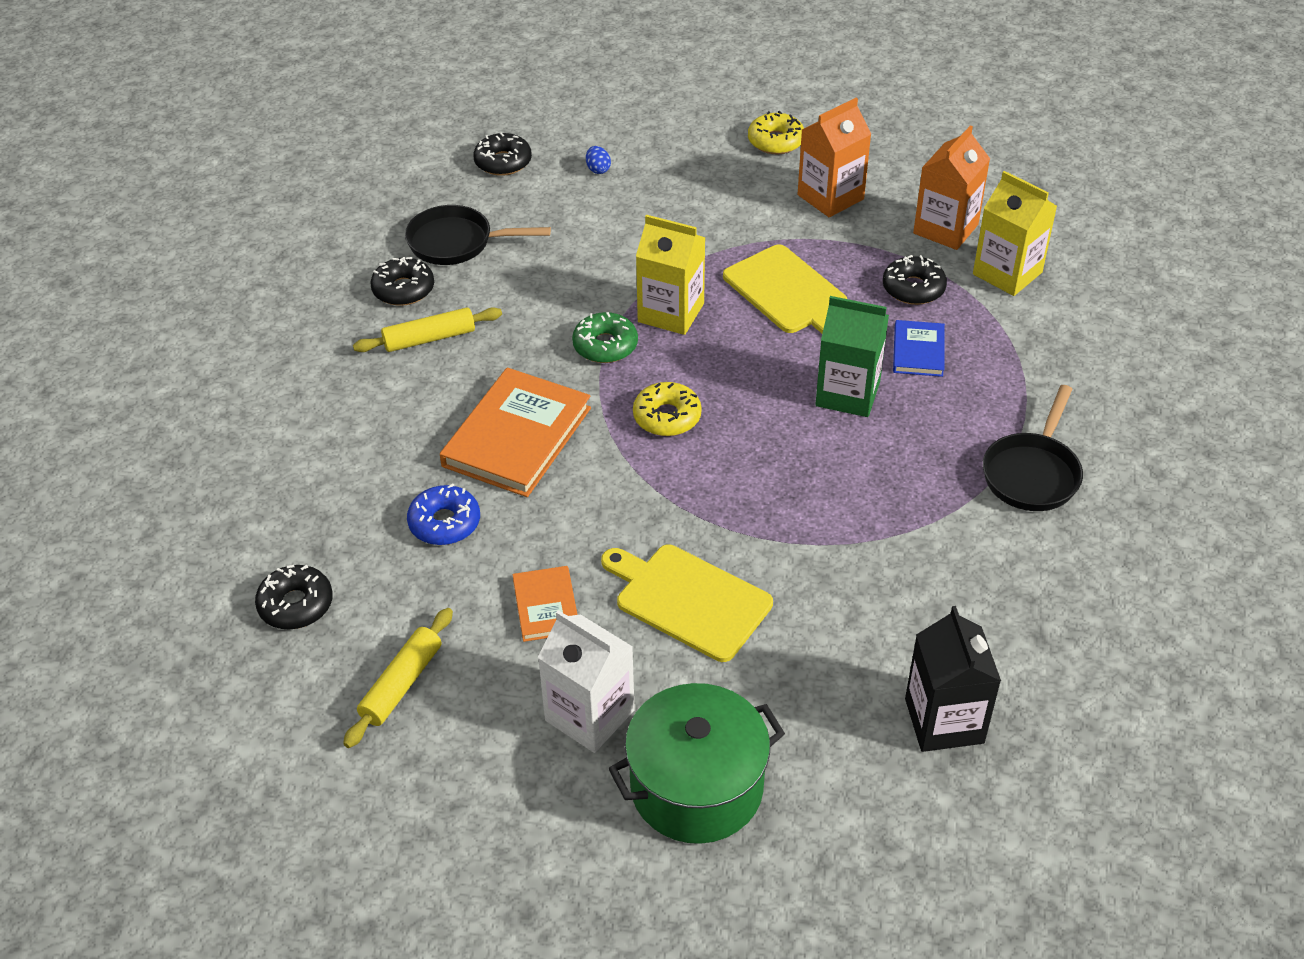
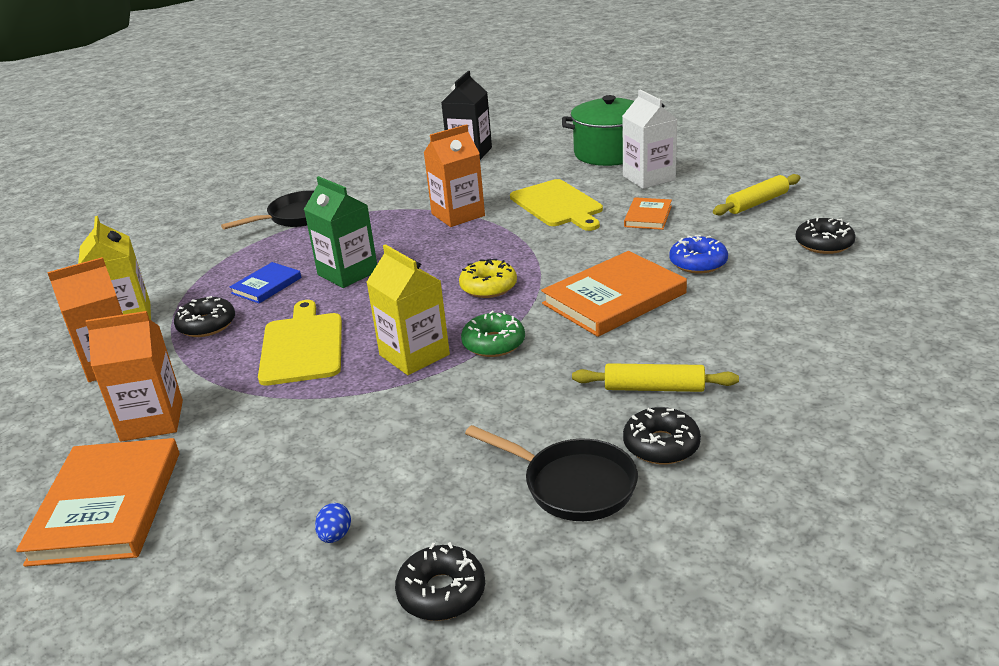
camera: 150 degrees left, 15 degrees down
yellow donut [748,111,804,154] -> orange book [16,438,179,567]
none -> orange carton [424,124,485,227]

